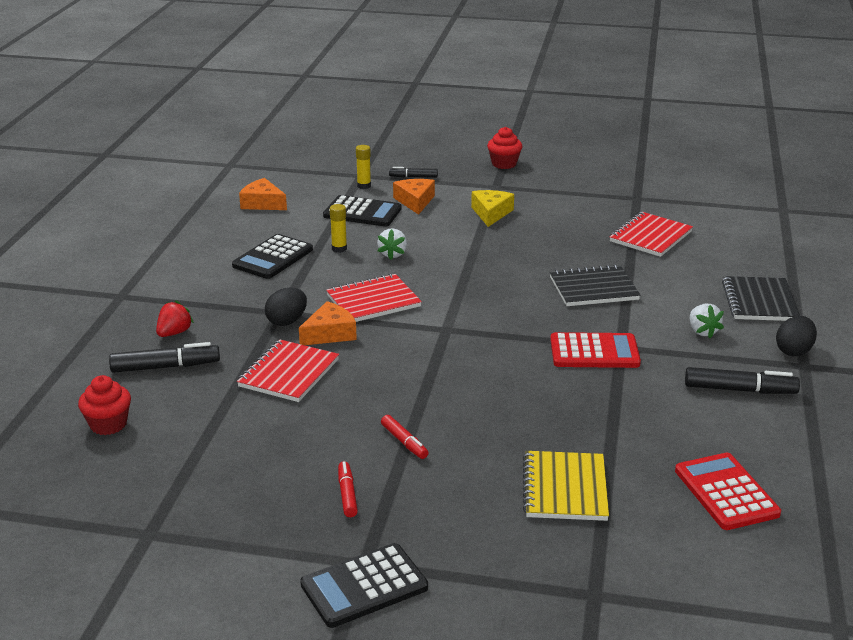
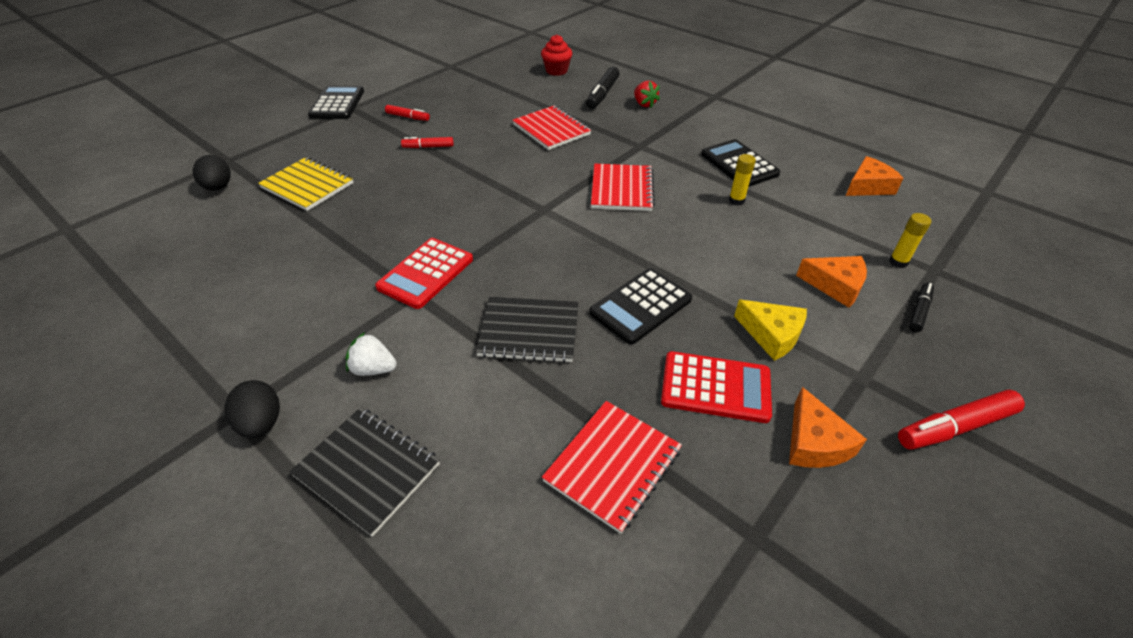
camera: 120 degrees right, 15 degrees up
black egg [265,287,307,326] -> black egg moved to [193,155,231,191]
orange cheese [299,301,357,345] -> orange cheese moved to [789,387,867,468]
black calculator [323,195,401,227] -> black calculator moved to [589,268,692,345]
white strawberry [377,228,407,260] -> none
red cupcake [487,127,522,169] -> red marker [898,390,1025,449]
black notebook [550,264,640,306] -> black notebook turned 75 degrees clockwise [476,297,579,363]
red notebook [610,212,693,257] -> red notebook turned 60 degrees clockwise [542,401,682,534]
red calculator [675,453,781,530] -> red calculator moved to [661,351,772,423]
black marker [685,367,800,394] -> none

